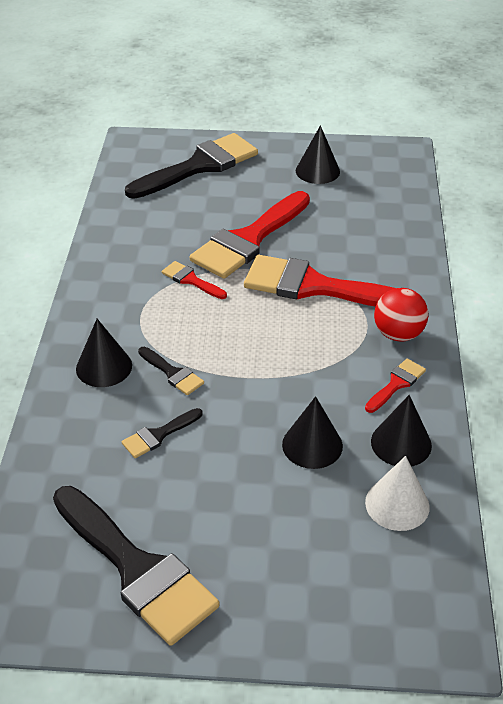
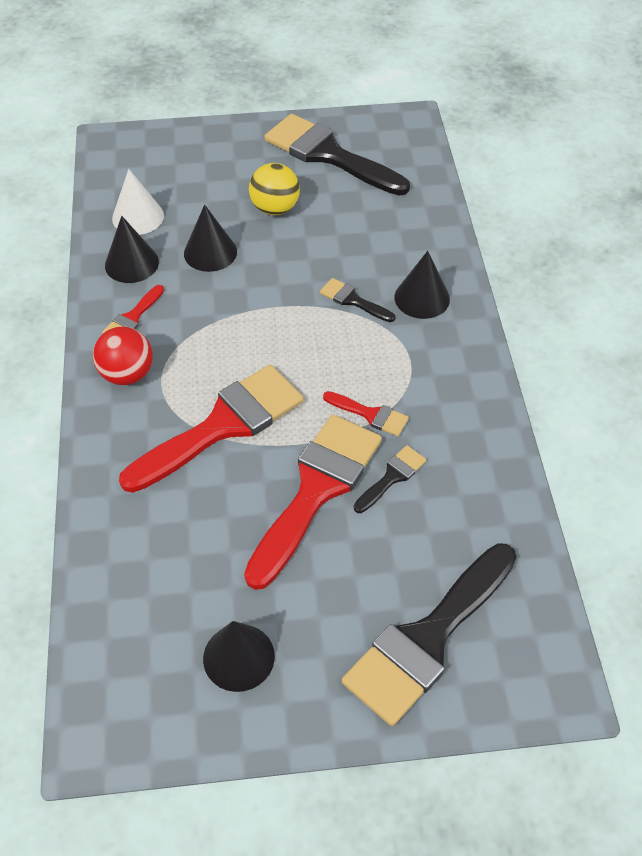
camera: 170 degrees right, 10 degrees up
black brush [122,408,202,458] -> black brush moved to [354,445,427,513]
red brush [244,255,395,307] -> red brush turned 45 degrees counterclockwise [119,365,304,493]
none -> yellow ball [249,163,300,215]

